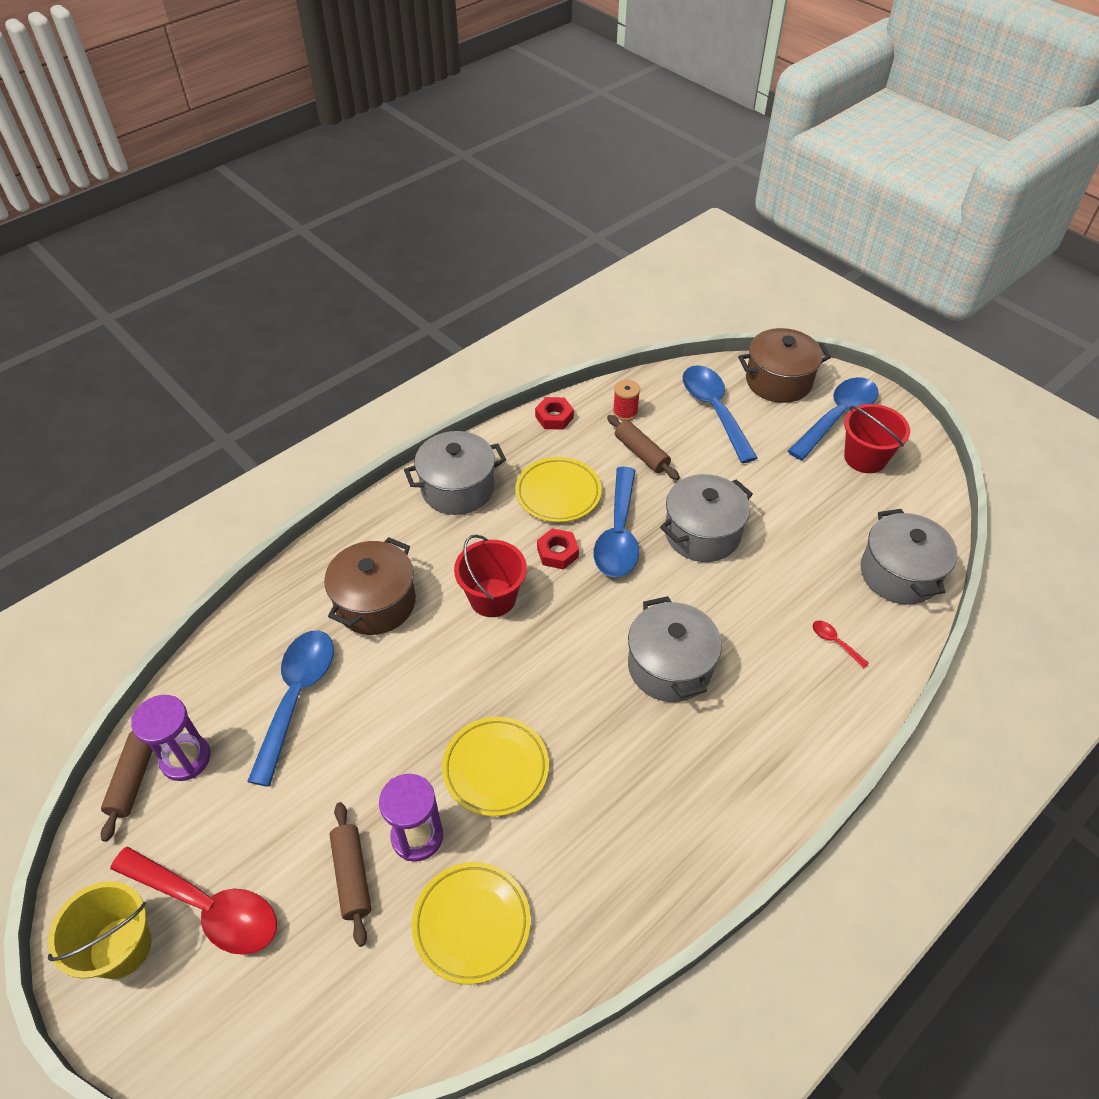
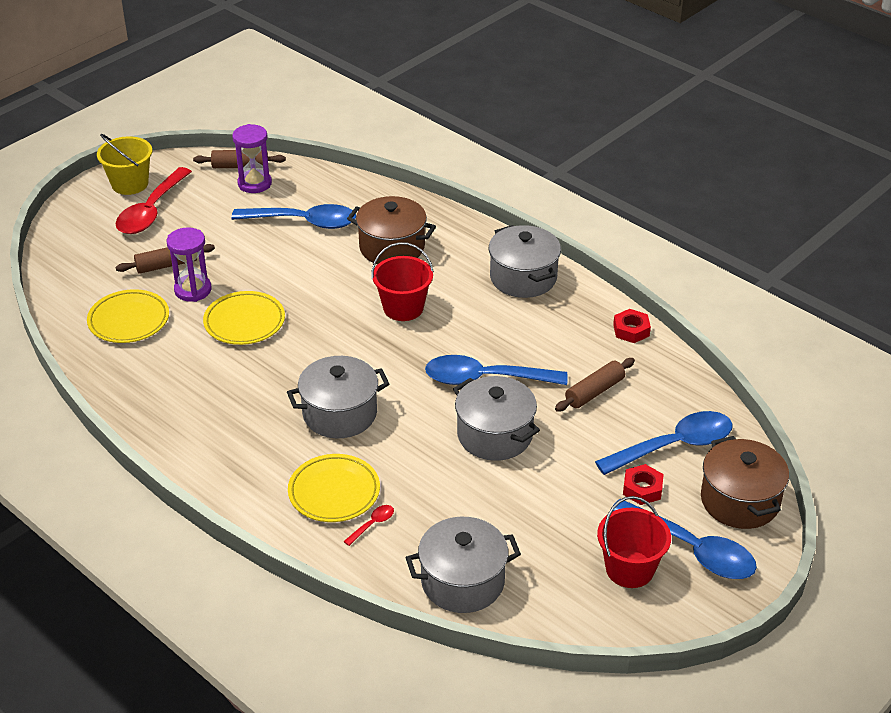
camera: 85 degrees right, 10 degrees down
yellow plate [515,457,602,522] -> yellow plate moved to [288,454,380,522]
red nut [537,528,579,570] -> red nut moved to [623,464,664,505]
red spool [613,380,640,421] -> none

